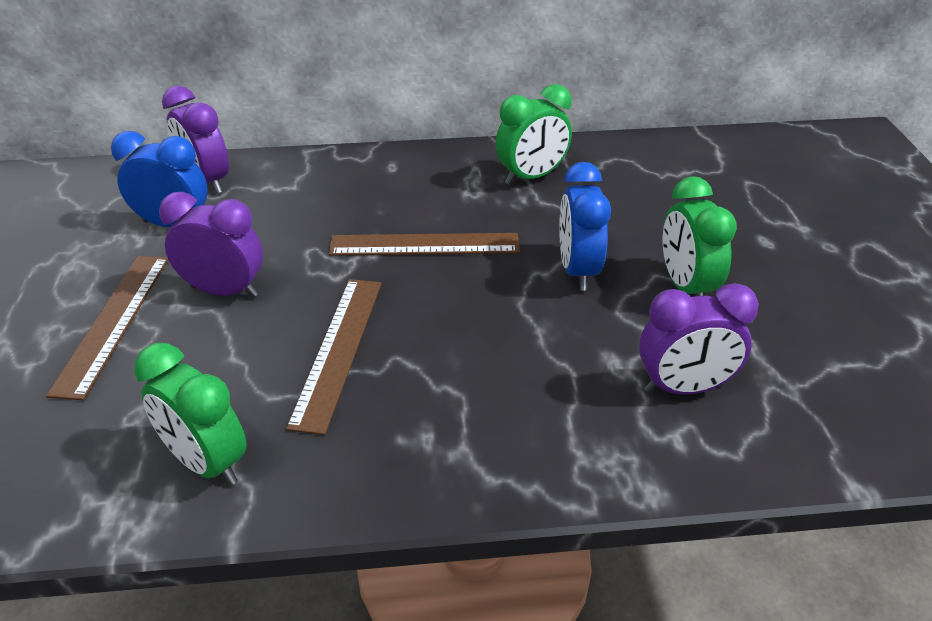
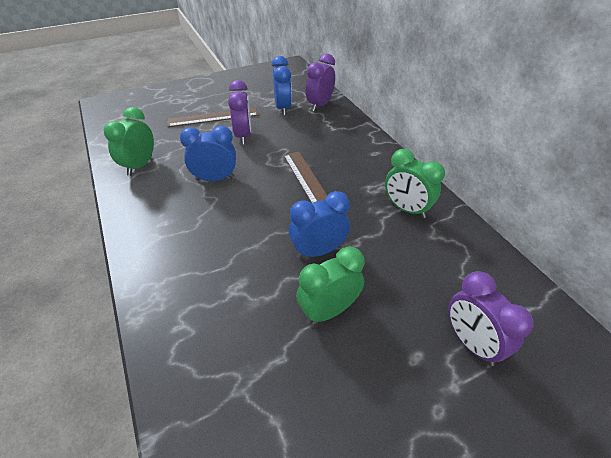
camera: 70 degrees right, 5 degrees up
brown ruler [286,279,382,435] -> blue clock [180,125,236,181]
purple clock [639,283,759,395] -> purple clock moved to [448,271,534,366]

